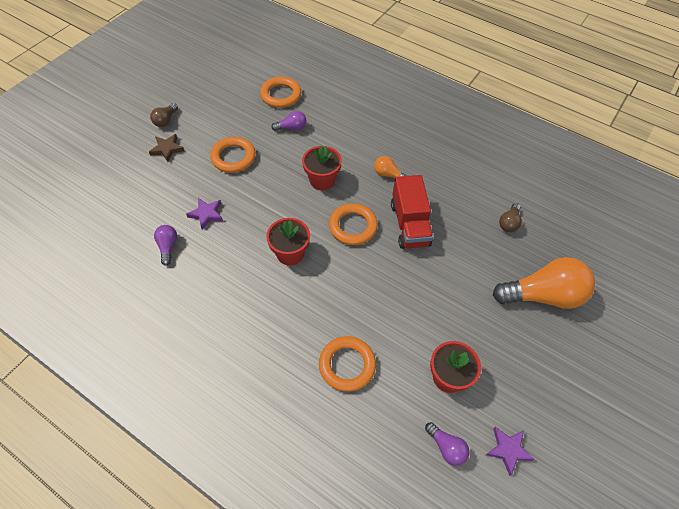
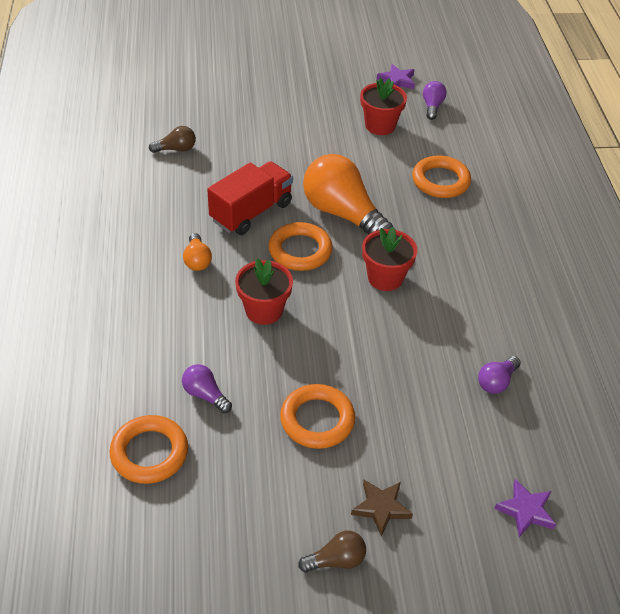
camera: 130 degrees left, 10 degrees down
purple star [186,198,223,230] -> purple star moved to [494,479,556,537]
orange light bulb [493,257,595,309] -> orange light bulb moved to [303,154,393,235]

